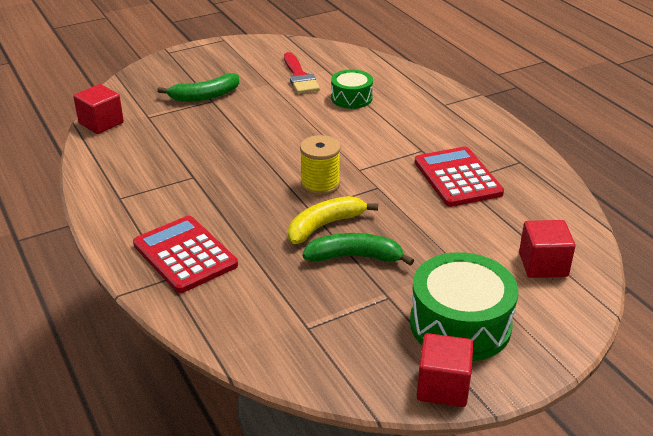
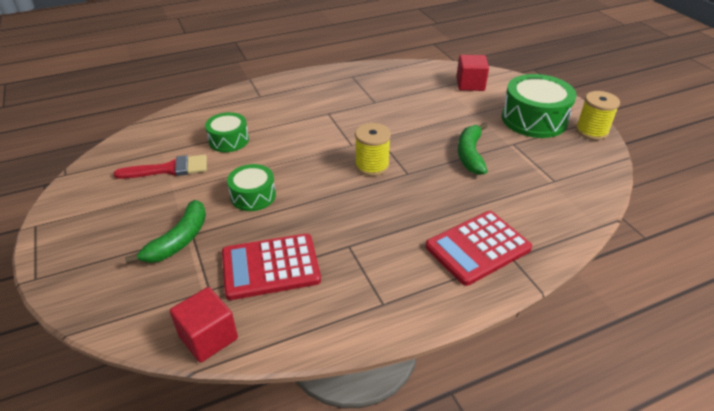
camera: 85 degrees left, 5 degrees up
green banana [157,73,239,102] -> green banana turned 45 degrees clockwise [125,200,206,264]
yellow banana [288,196,378,244] -> none
red calculator [415,147,504,207] -> red calculator moved to [222,233,321,300]
red cube [417,333,474,407] -> yellow spool [576,91,620,140]
none -> green drum [227,164,276,211]

